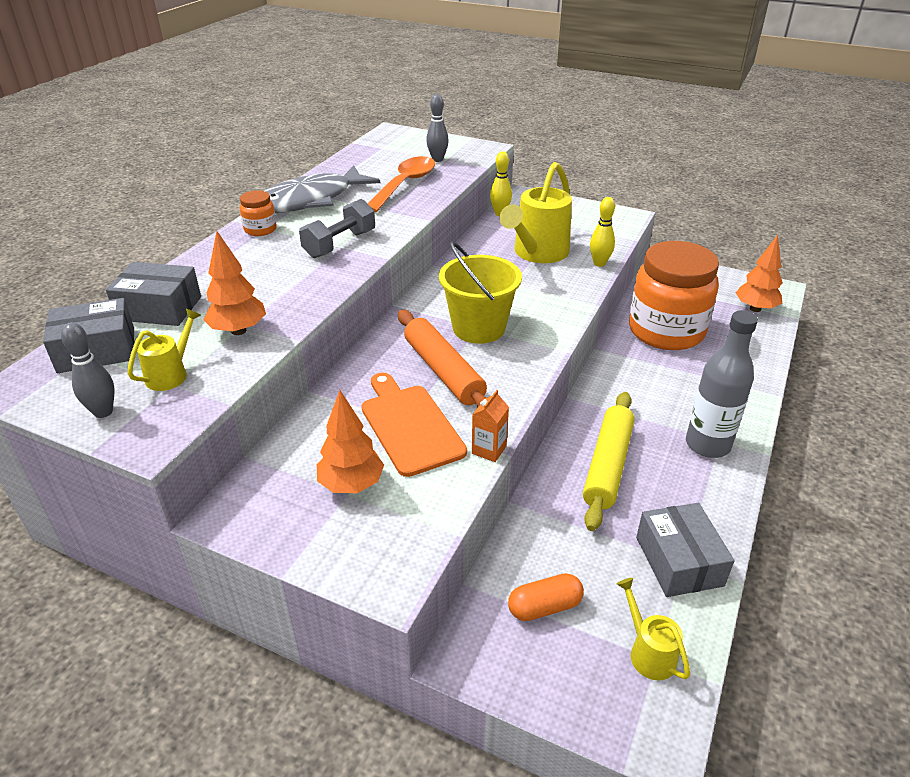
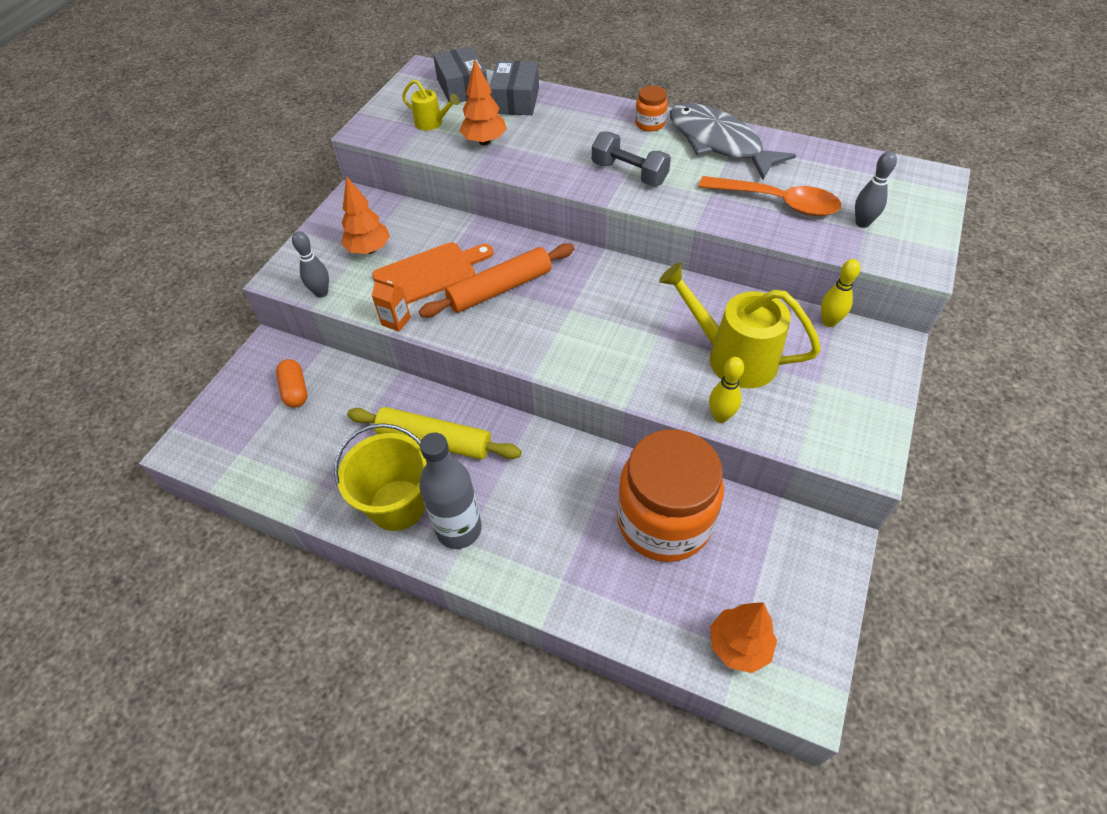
camera: 90 degrees right, 15 degrees up
grey bowling pin [61,322,115,418] -> grey bowling pin moved to [292,231,329,298]
yellow bucket [439,241,522,344] -> yellow bucket moved to [334,423,427,531]
yellow watering can [617,578,690,681] -> none
grey box [636,503,734,597] -> none

